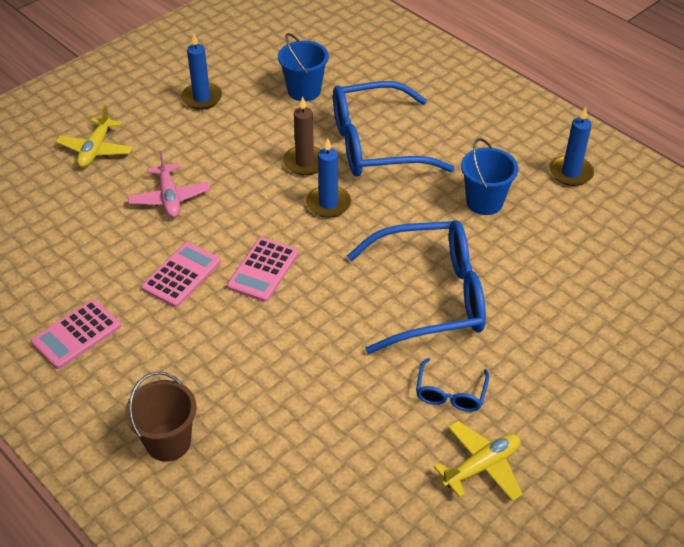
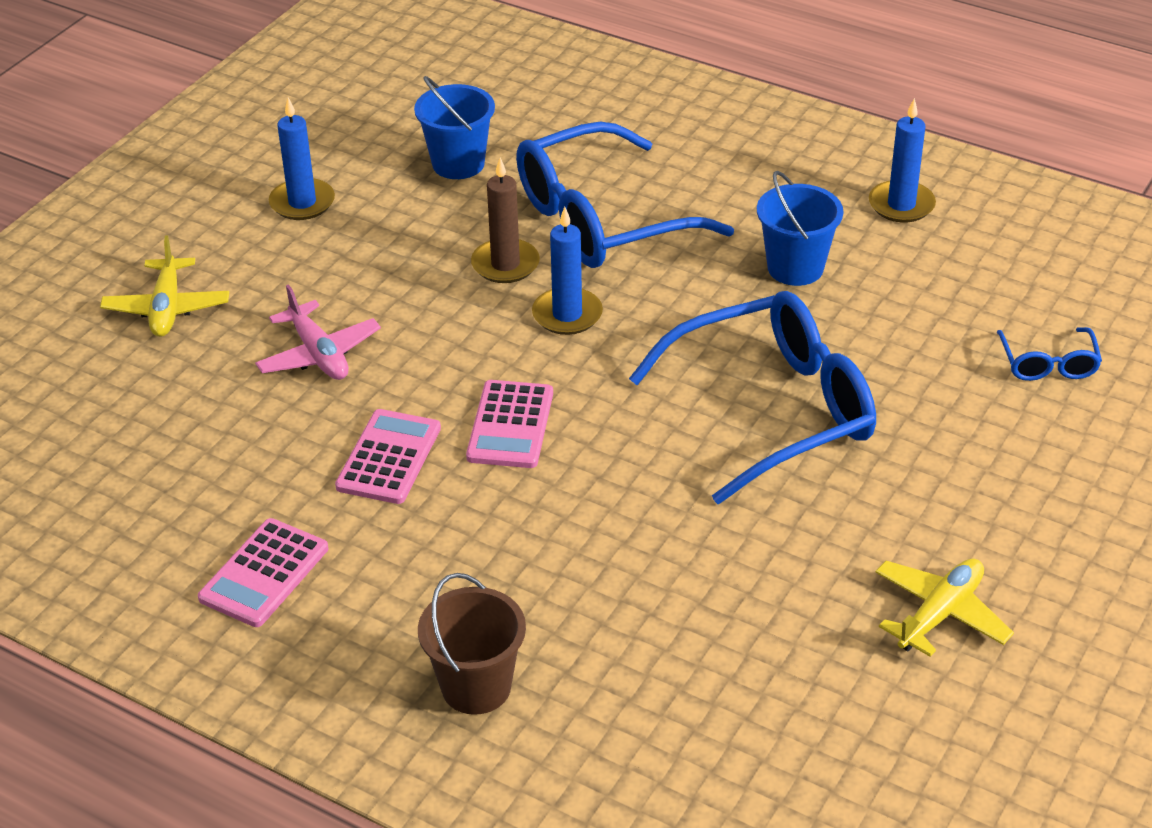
camera: 15 degrees left, 5 degrees down
blue glasses [416,358,489,412] -> blue glasses moved to [997,327,1102,381]

